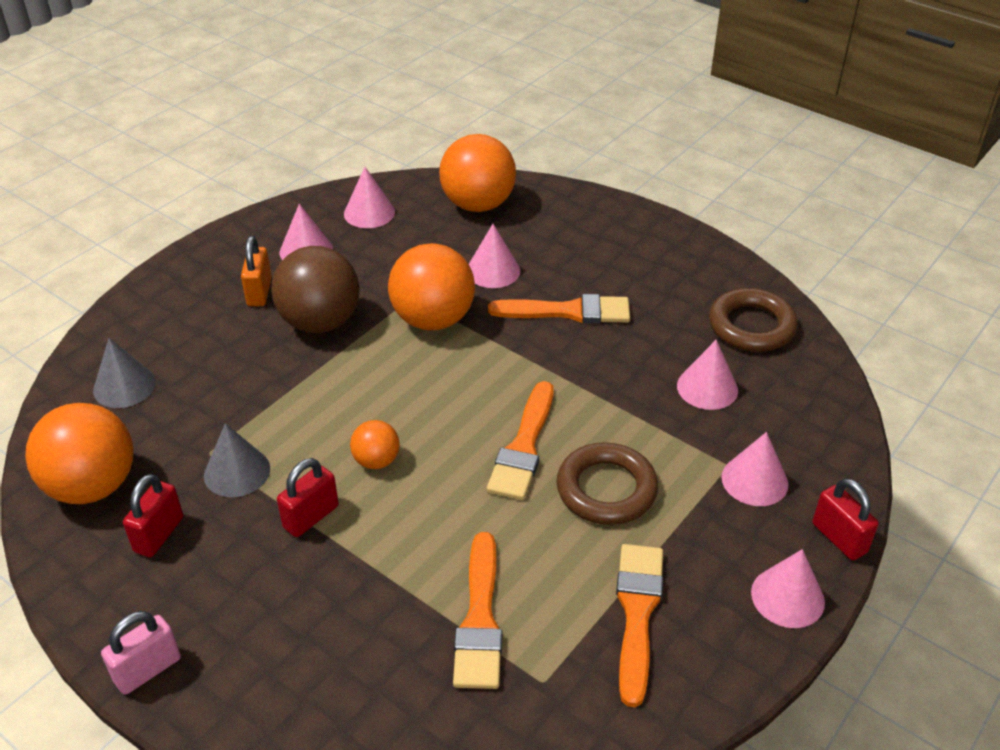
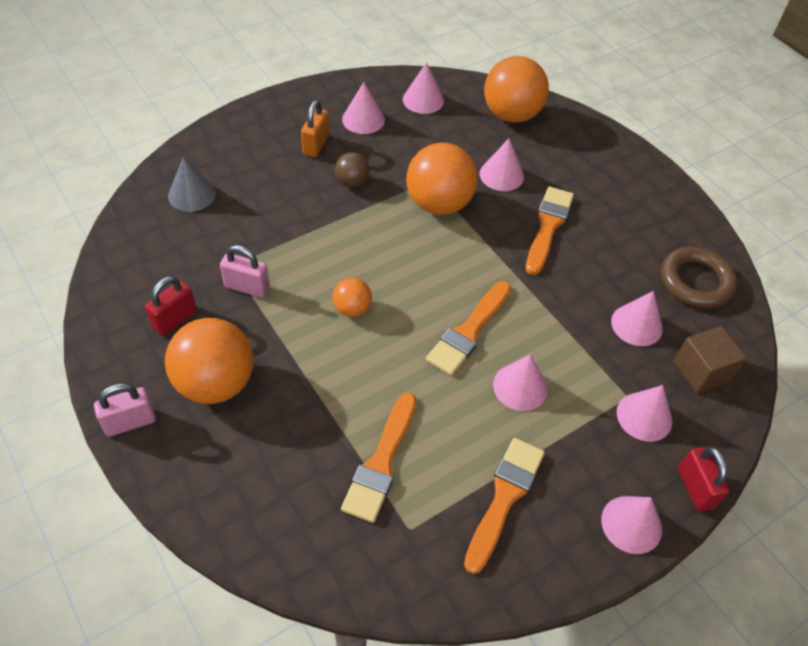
camera: 15 degrees right, 10 degrees up
orange ball [25,403,134,504] -> orange ball moved to [165,318,253,404]
grey cone [204,423,270,497] -> pink padlock [220,245,270,297]
brown ball [271,246,359,333] -> brown ball [335,152,370,188], size x0.50
red padlock [277,458,339,537] -> none
orange brush [488,294,630,323] -> orange brush turned 90 degrees counterclockwise [526,187,574,275]
brown ring [556,442,658,525] -> pink cone [493,354,548,411]
none -> brown cube [674,326,747,393]

